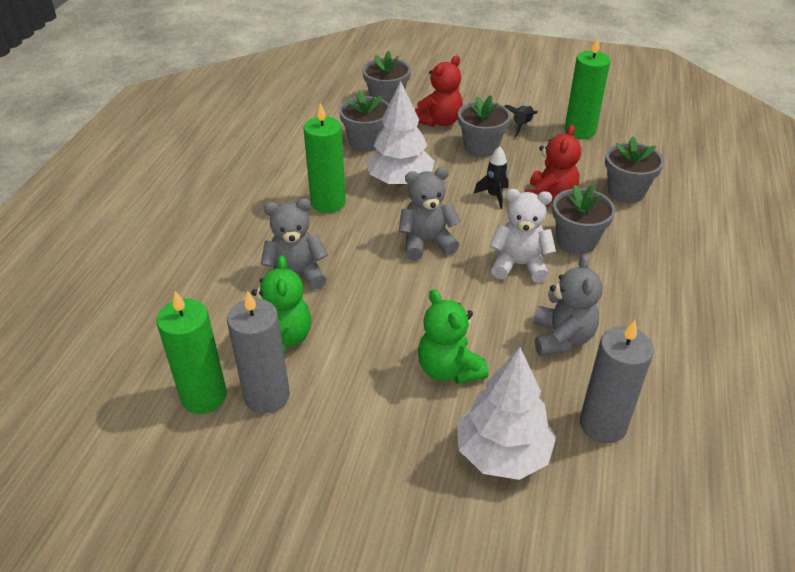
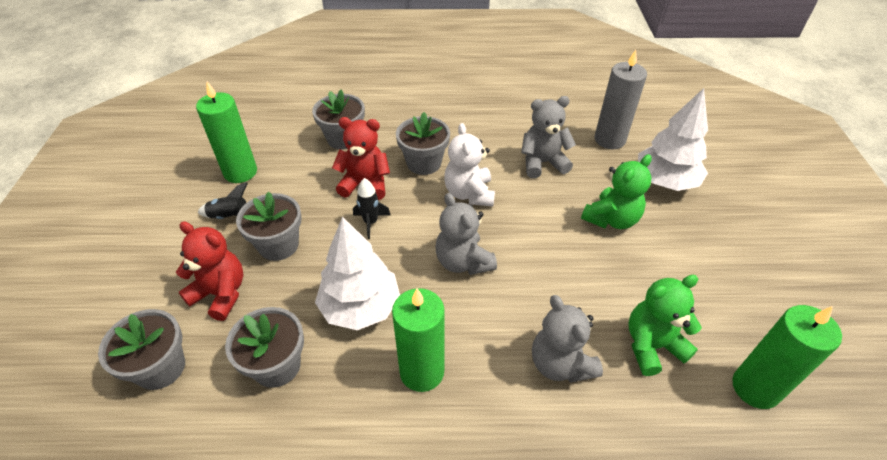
camera: 105 degrees left, 5 degrees up
grey candle [227,290,290,413] -> none

